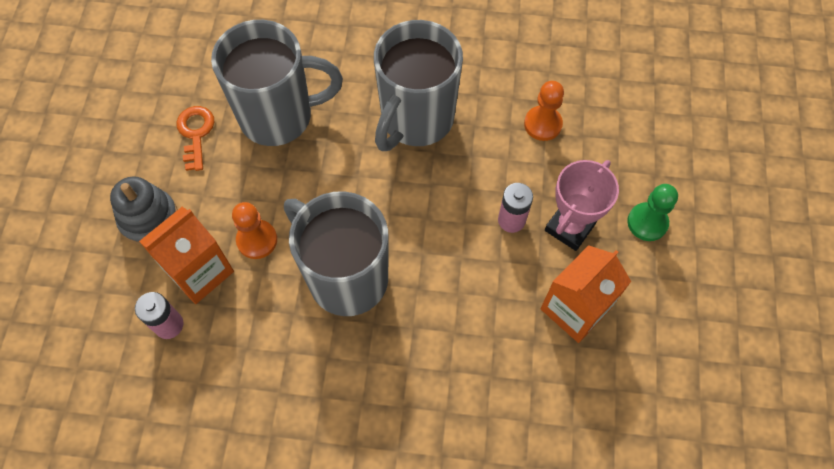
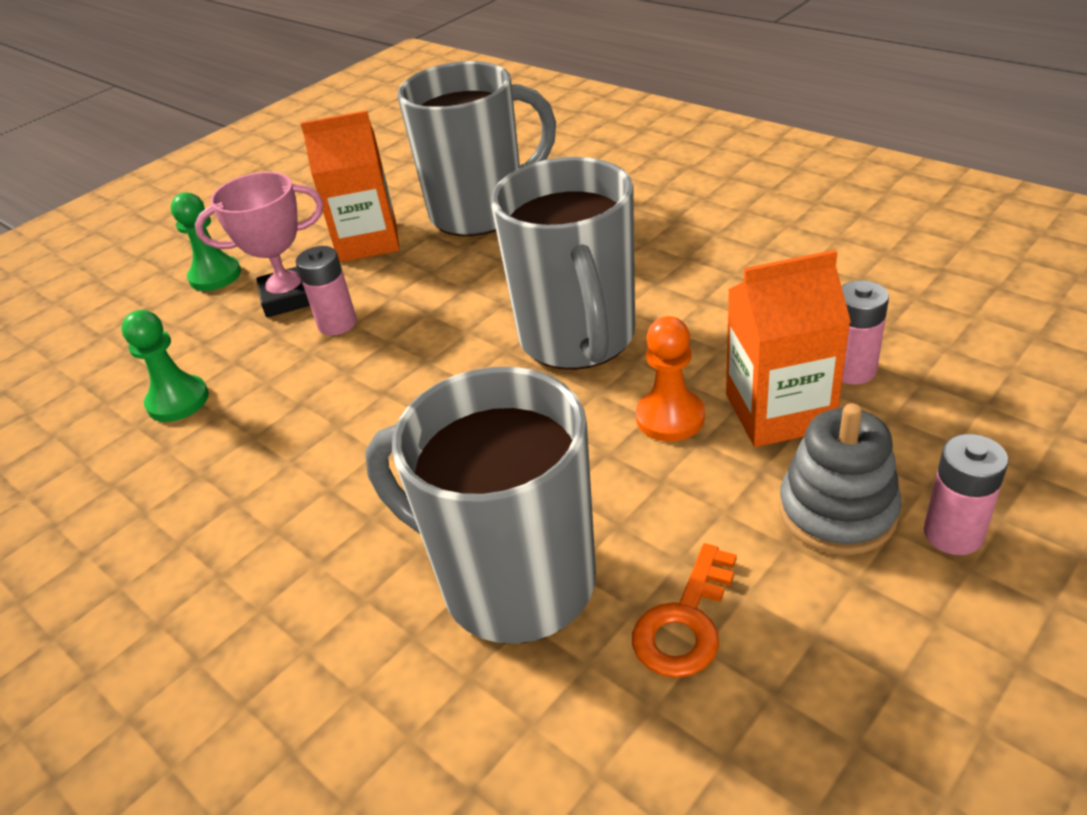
camera: 140 degrees left, 25 degrees down
grey mug [374,20,463,151] -> grey mug moved to [398,61,556,236]
orange pawn [524,81,564,141] -> green pawn [121,310,209,422]
none -> pink battery [924,434,1008,555]

